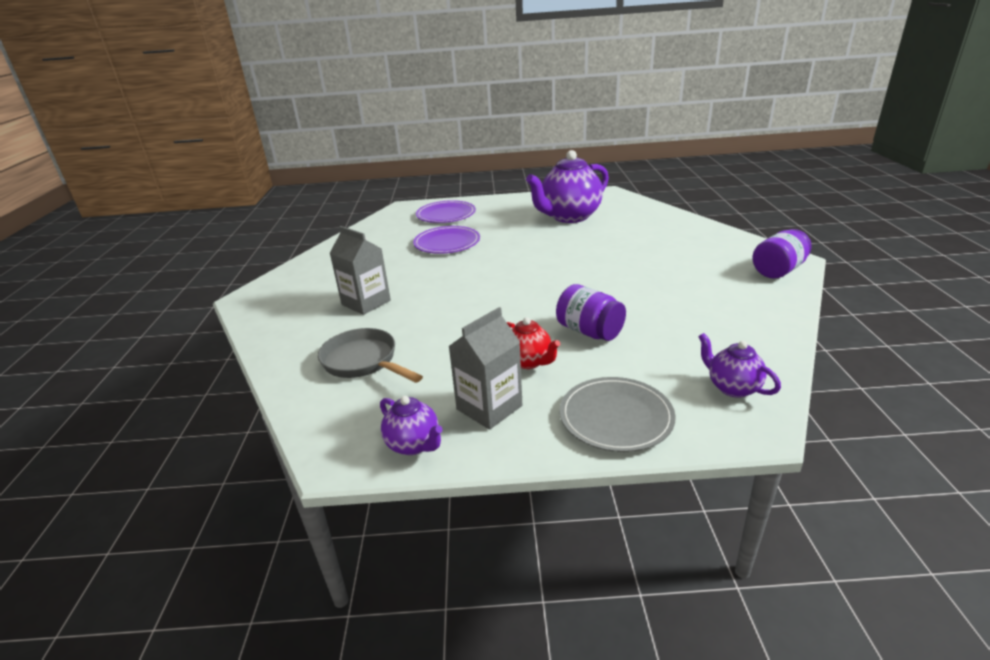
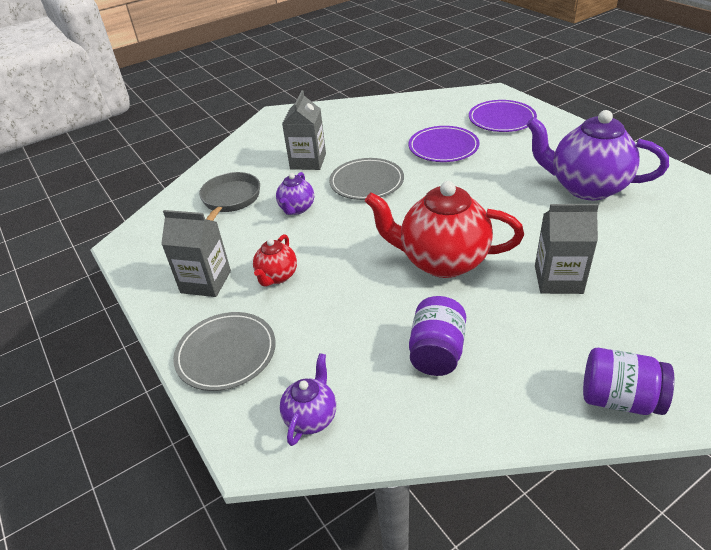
camera: 60 degrees right, 10 degrees up
purple teapot [380,396,443,455] -> purple teapot moved to [276,172,314,215]
purple jar [556,284,626,341] -> purple jar moved to [409,296,466,376]
none -> grey plate [329,158,404,200]
none -> red teapot [365,181,524,278]
none -> grey carton [535,204,599,294]

